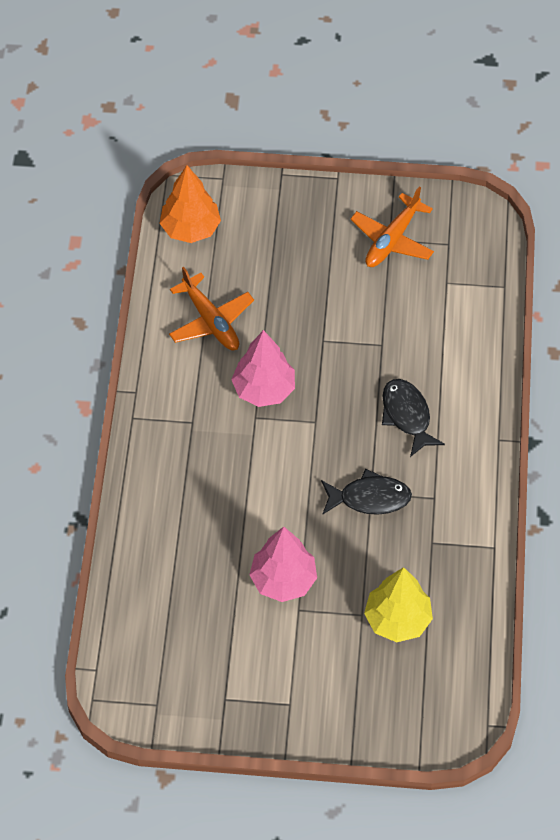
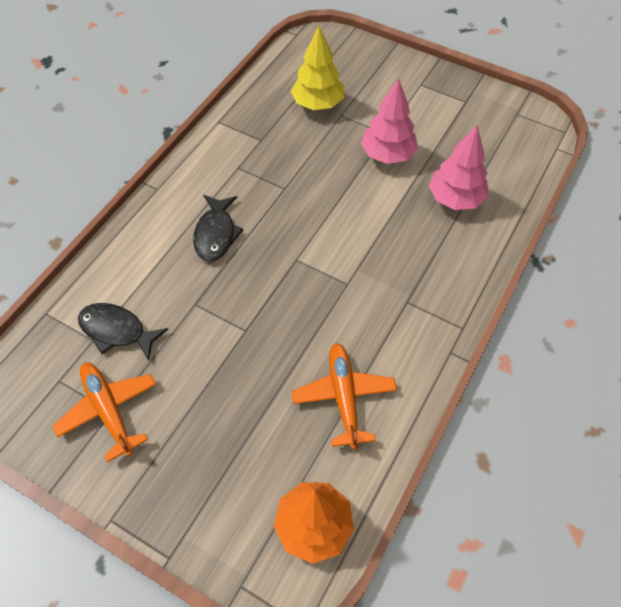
camera: 155 degrees left, 0 degrees up
pink tree [231,330,295,407] -> pink tree moved to [429,125,489,210]
black fish [321,469,412,515] -> black fish moved to [78,303,168,361]
orange plane [350,186,434,267] -> orange plane turned 90 degrees counterclockwise [52,362,156,462]

